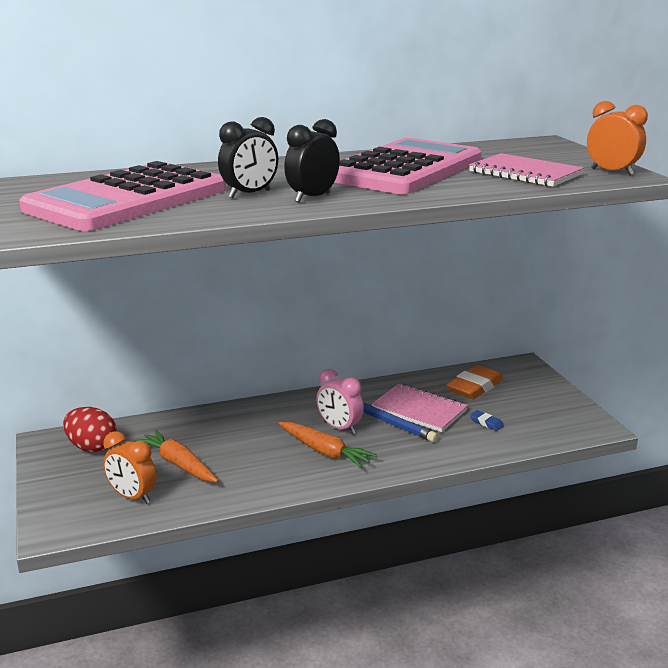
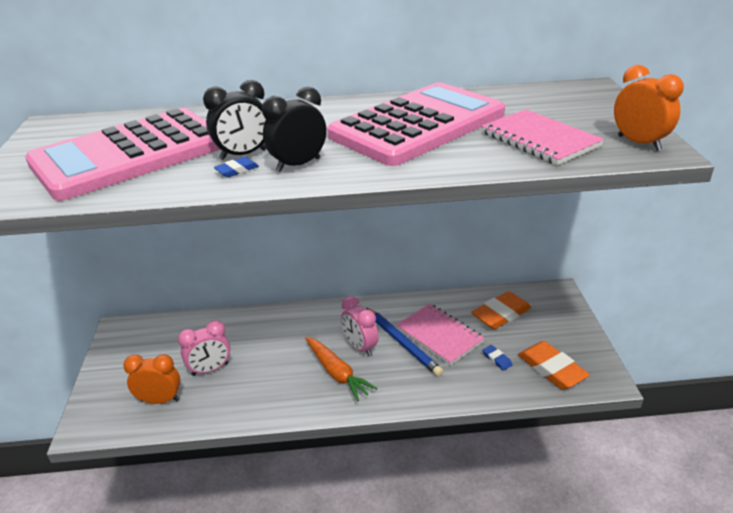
camera: 15 degrees right, 10 degrees up
red egg [63,407,116,452] -> none
orange clock [103,431,157,504] -> orange clock turned 135 degrees clockwise [123,354,181,404]
orange carrot [134,430,218,482] -> pink clock [178,320,230,376]
none -> blue eraser [214,157,259,177]
none -> orange eraser [518,341,590,390]

